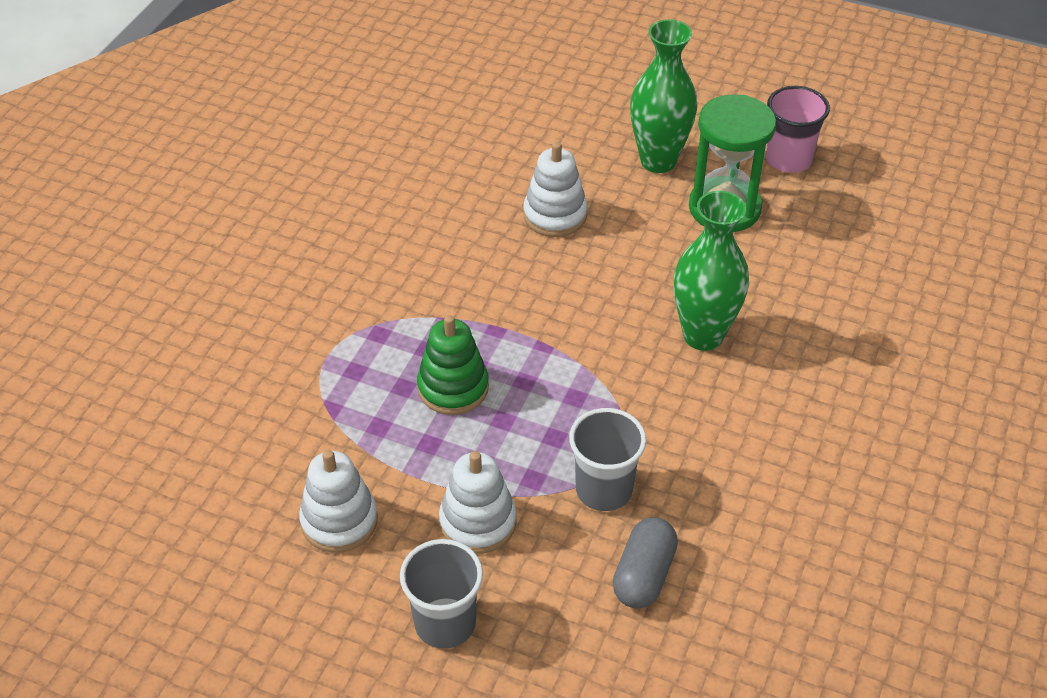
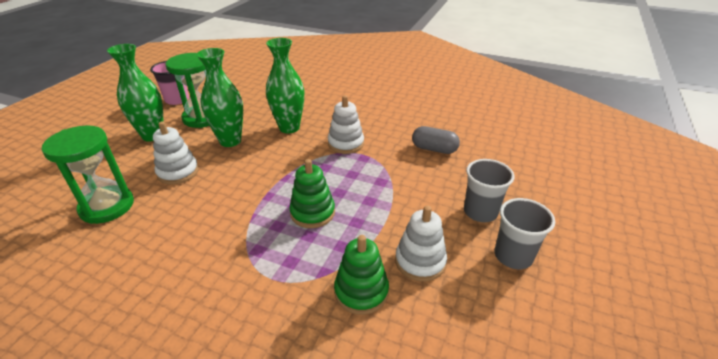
camera: 90 degrees left, 10 degrees down
white stacking toy [439,451,517,554] -> white stacking toy moved to [328,95,364,154]
grey cup [569,408,646,511] -> grey cup moved to [495,198,555,269]
none -> green hourglass [41,126,134,224]
none -> green vase [196,48,243,147]
none -> green stacking toy [334,235,389,315]

